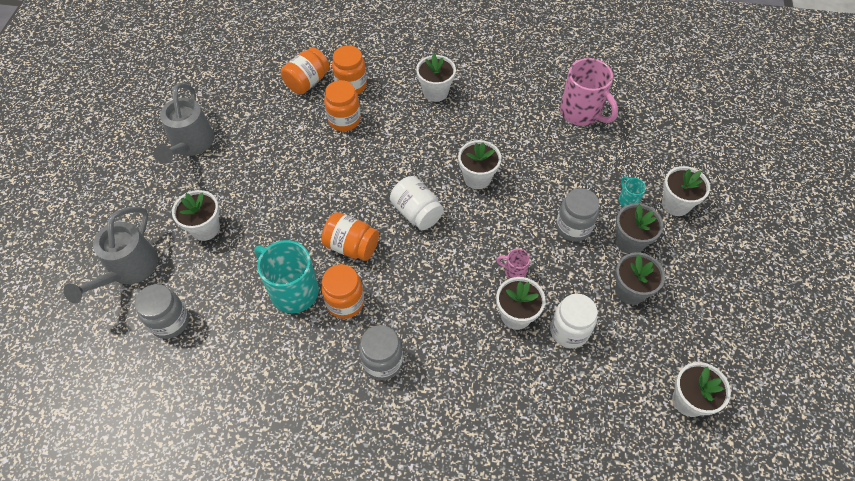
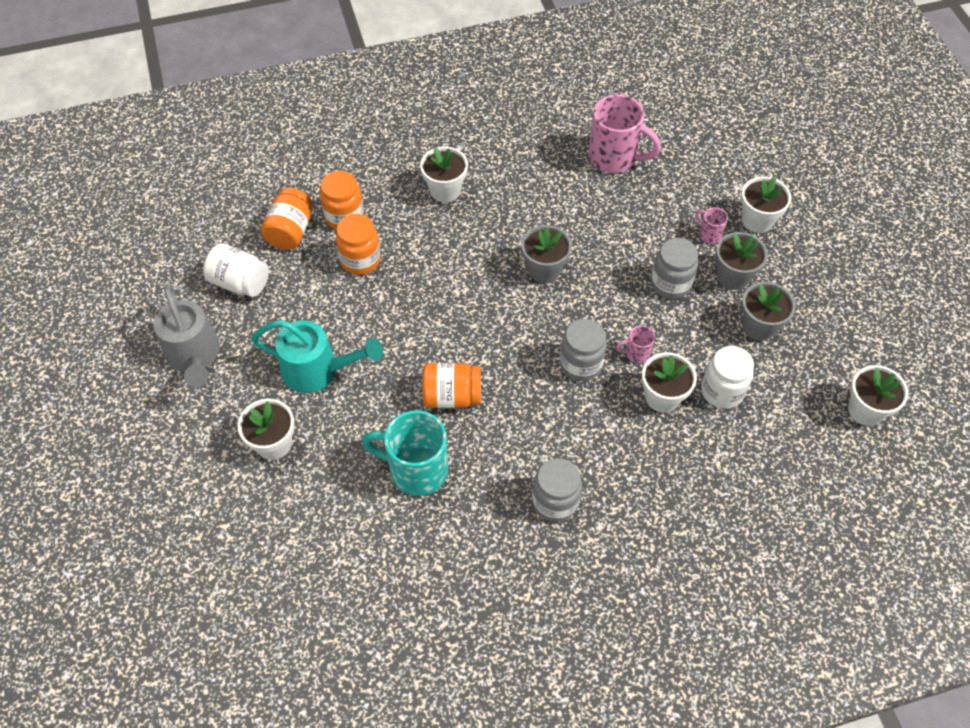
camera: 25 degrees left, 0 degrees up
grey watering can [63,207,158,303] -> none
grey jar [135,284,189,339] -> grey jar moved to [560,319,607,381]
orange jar [321,264,364,319] -> none
white jar [390,176,444,230] -> white jar moved to [203,243,269,297]
white flower pot [458,140,501,189] -> grey flower pot [521,225,572,283]
turquoise mug [619,176,646,207] -> pink mug [695,207,728,244]
none -> turquoise watering can [251,320,383,393]

